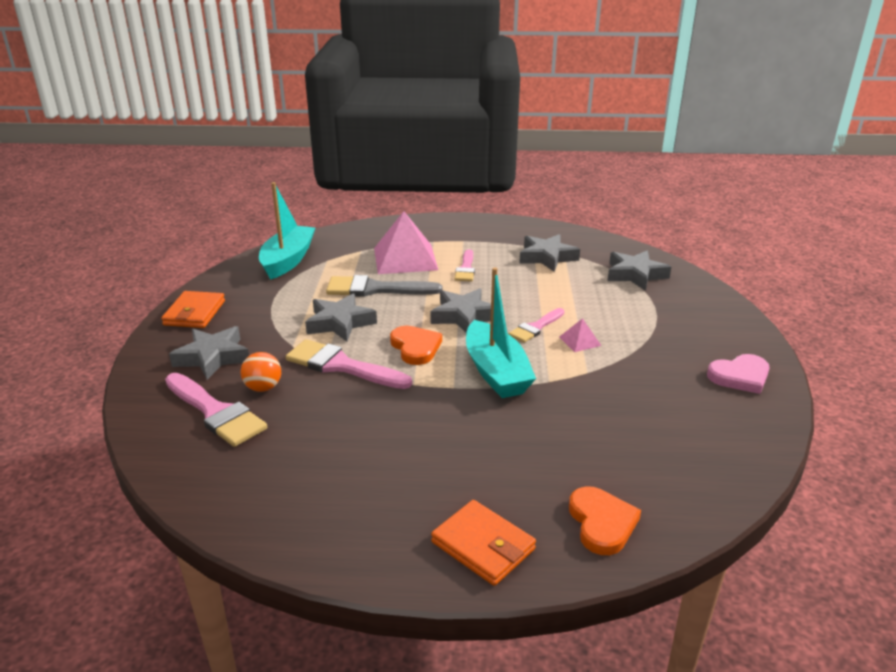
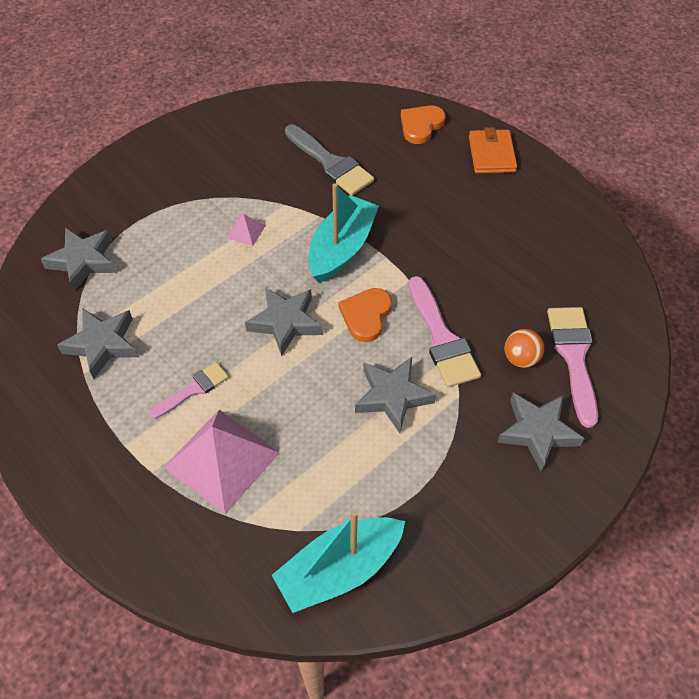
camera: 135 degrees left, 25 degrees up
orange wallet [161,291,225,328] -> none
grey brush [326,275,442,297] -> grey brush moved to [285,124,374,195]
pink brush [509,308,564,343] -> none
pink heart [707,354,770,394] -> none

